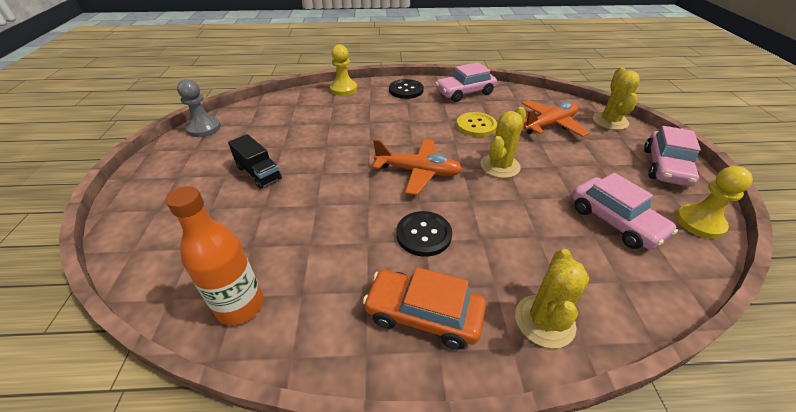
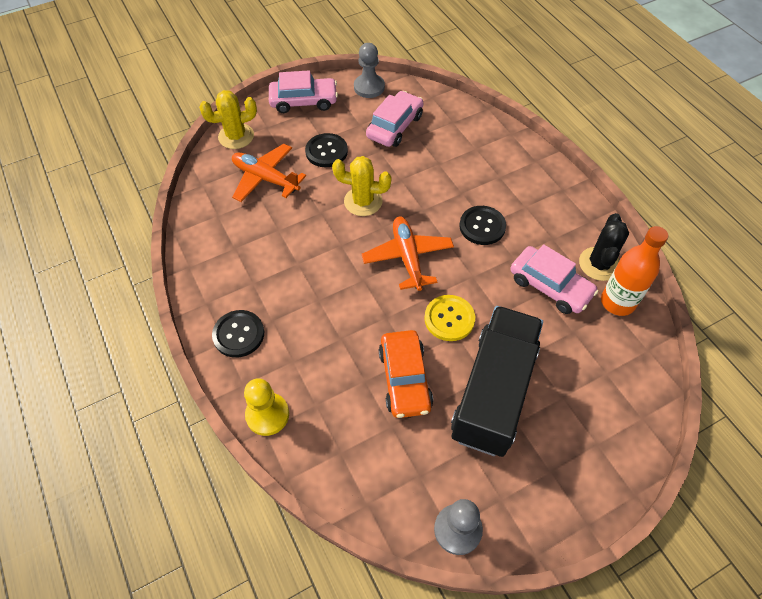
camera: 115 degrees left, 15 degrees up
black truck [228,134,282,189] -> black truck [451,306,543,457], size x2.09
orange car [363,267,486,350] -> orange car moved to [379,330,433,418]
pink car [435,62,497,102] -> pink car moved to [510,244,598,314]
yellow button [456,112,497,137] -> yellow button moved to [424,295,475,341]
yellow cactus [515,249,589,348] -> none
yellow pawn [676,166,753,239] -> grey pawn [354,43,385,98]
none -> black button [305,133,348,167]
none -> black cactus [579,213,629,281]

